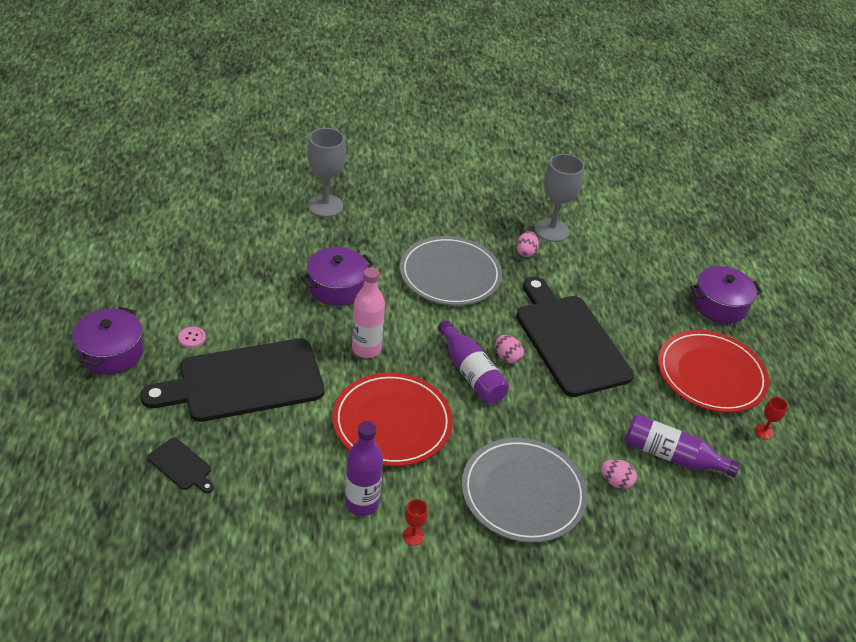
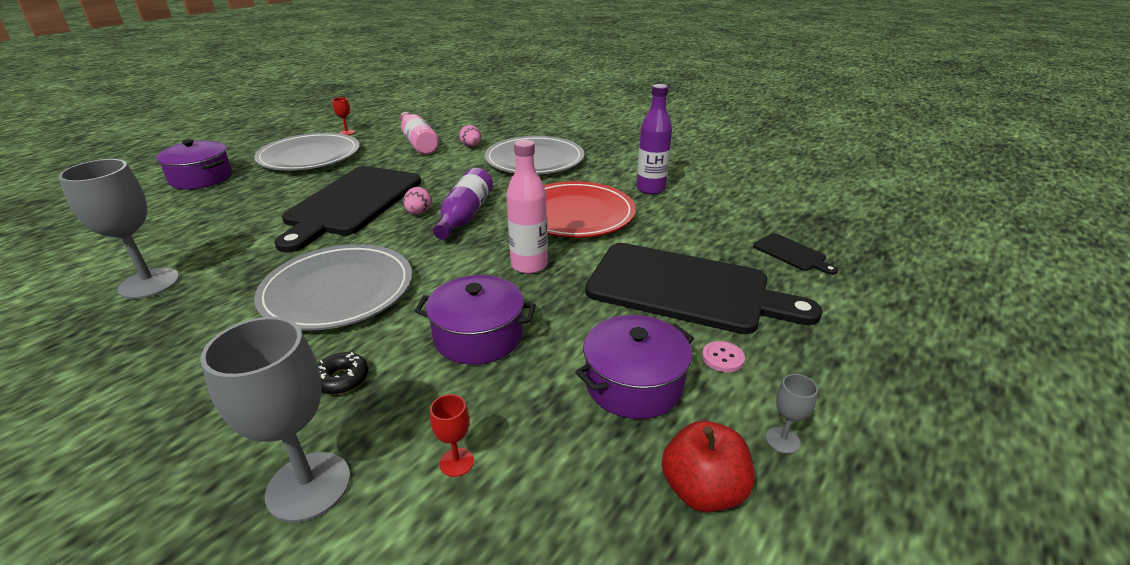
camera: 135 degrees left, 10 degrees down
purple pot [72,307,143,375] -> purple pot moved to [575,315,694,419]
black cutting board [147,438,214,493] -> black cutting board turned 150 degrees clockwise [753,233,838,275]
red goblet [403,499,428,546] -> red goblet moved to [430,394,474,477]
pink egg [516,231,539,257] -> none
purple bottle [625,414,740,477] -> pink bottle [400,112,439,155]
red plate [658,330,769,413] -> grey plate [254,133,359,171]
none -> black donut [318,352,369,395]
none -> red apple [662,421,755,512]
none -> grey goblet [766,374,818,454]

